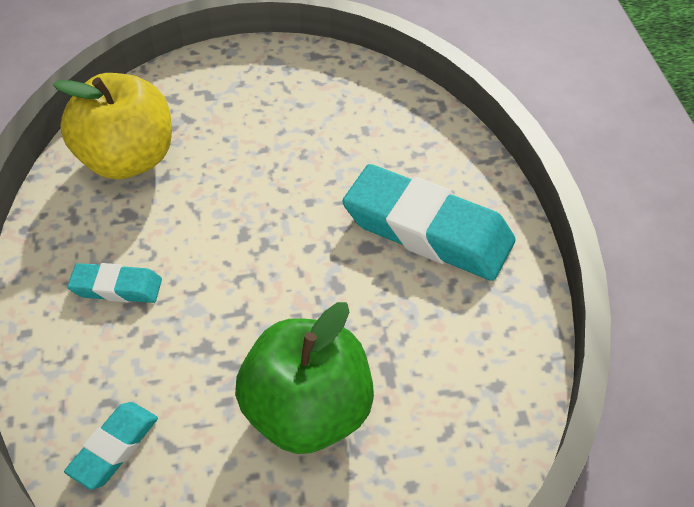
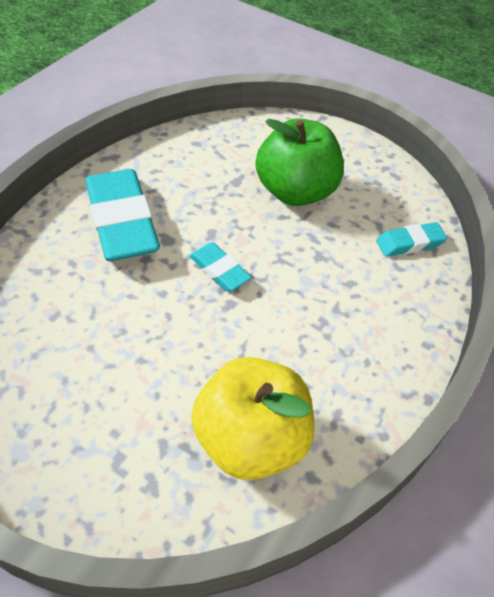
camera: 140 degrees left, 0 degrees up
turquoise eraser [67,263,162,303] -> turquoise eraser moved to [189,243,252,292]

